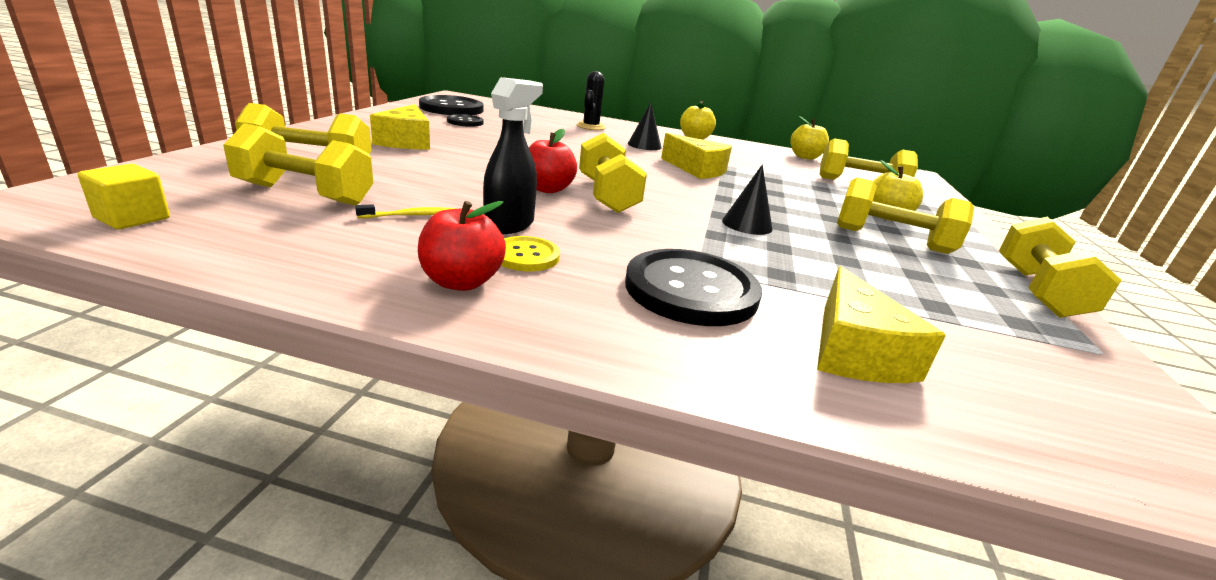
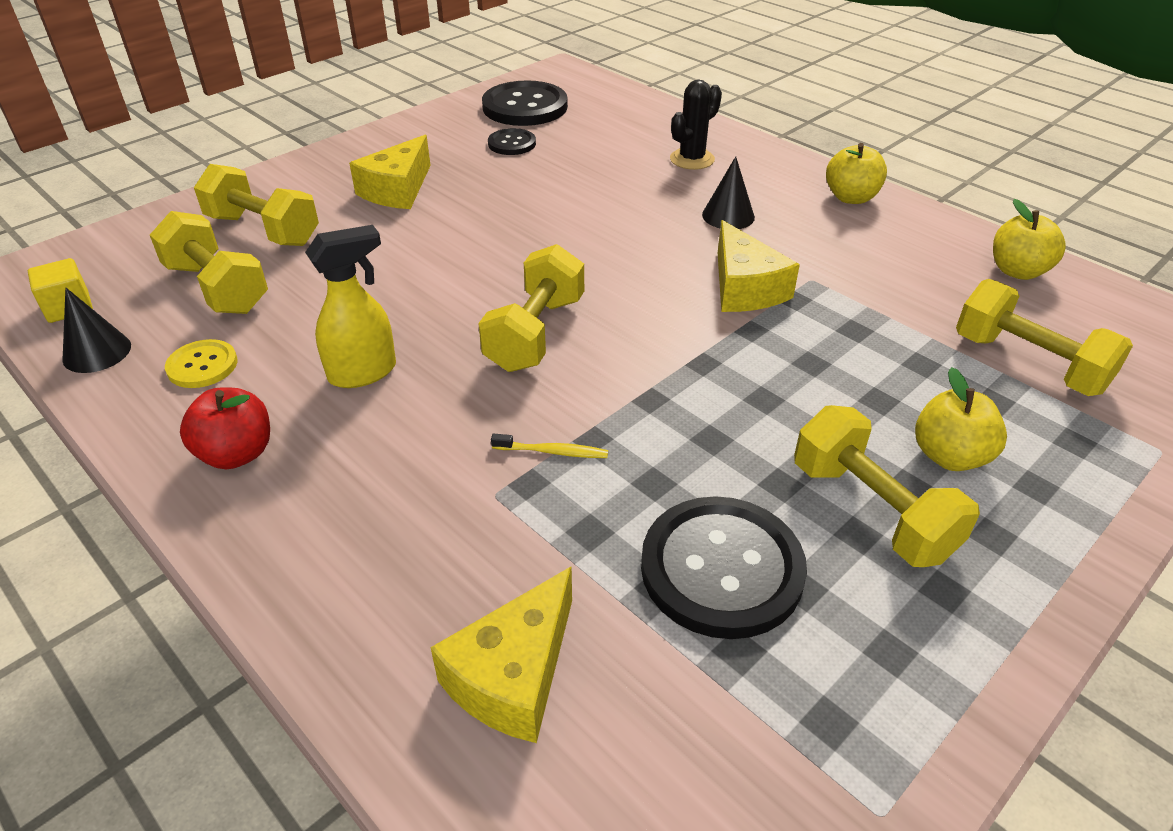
camera: 35 degrees right, 15 degrees up
yellow toothbrush [355,204,457,218] -> yellow toothbrush moved to [491,434,608,458]
black spray bottle [483,77,543,234] -> yellow spray bottle [305,225,396,388]
yellow button [501,236,560,271] -> yellow button moved to [165,339,238,388]
red apple [529,129,577,193] -> none
black button [625,249,762,326] -> black button moved to [641,496,807,639]
black cone [722,164,773,235] -> black cone moved to [62,288,131,373]
yellow dumbbell [999,217,1122,318] -> none

